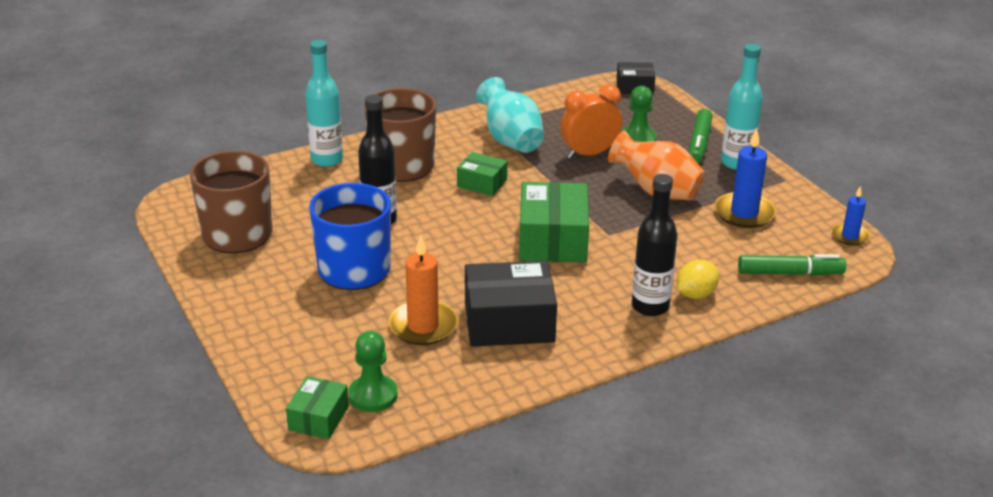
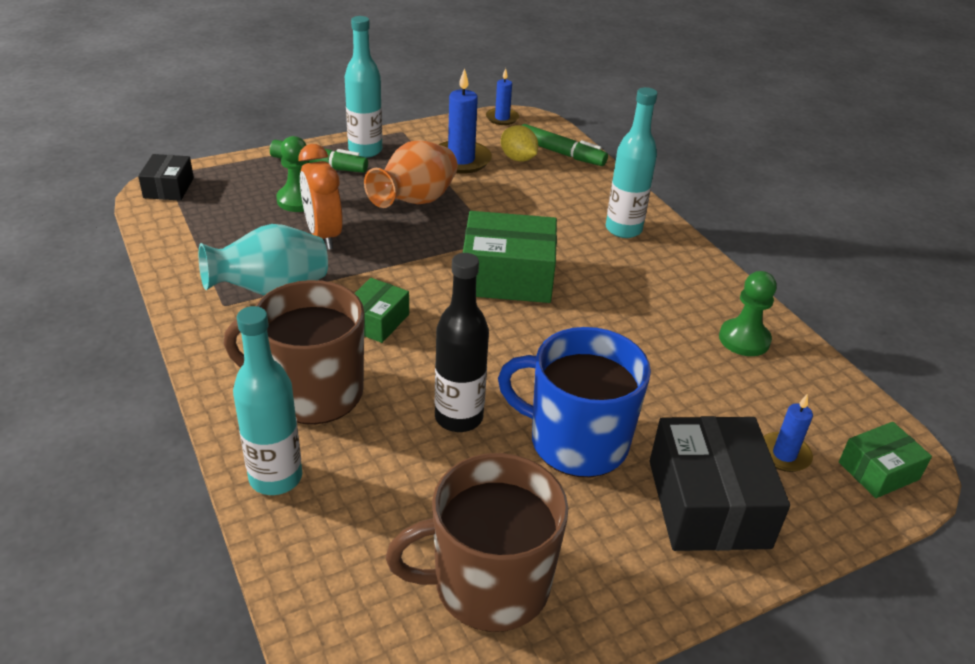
camera: 90 degrees left, 5 degrees up
green box [286,376,349,439] -> green box turned 45 degrees counterclockwise [839,422,932,498]
green pawn [348,331,398,412] -> green pawn moved to [719,271,777,356]
orange candle [388,235,458,345] -> none
black box [465,261,557,347] -> black box moved to [650,416,790,551]
black bottle [632,174,678,316] -> turquoise bottle [606,87,658,238]
yellow lemon [677,259,719,299] -> yellow lemon moved to [501,125,538,162]
green marker [738,254,846,276] -> green marker turned 120 degrees clockwise [522,124,608,166]
none -> blue candle [763,394,813,472]

